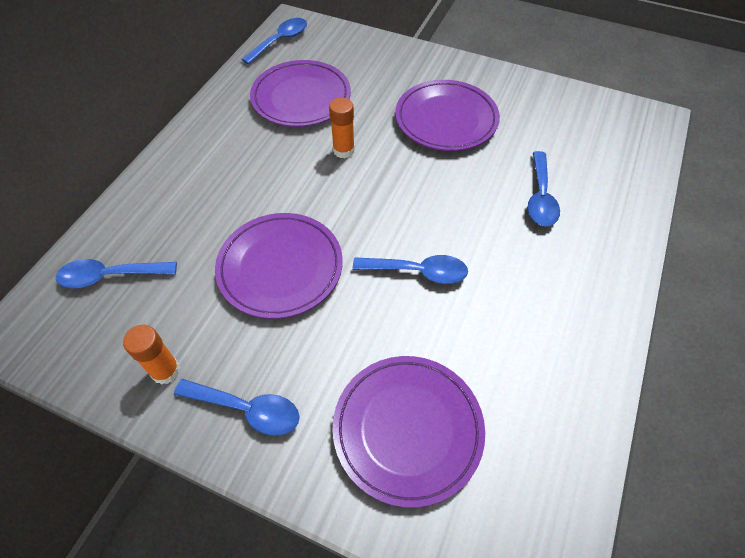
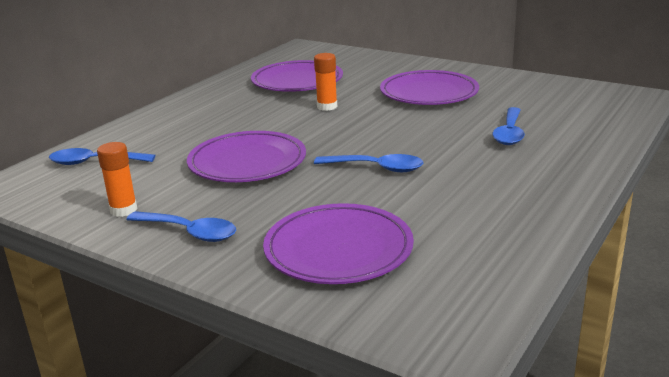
camera: 10 degrees right, 30 degrees down
blue spoon [241,18,307,64] -> none

